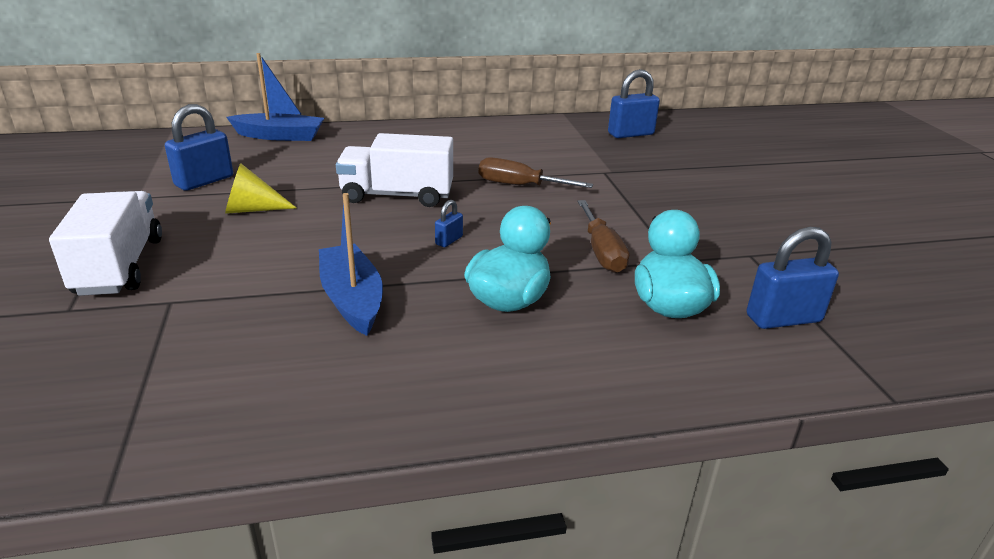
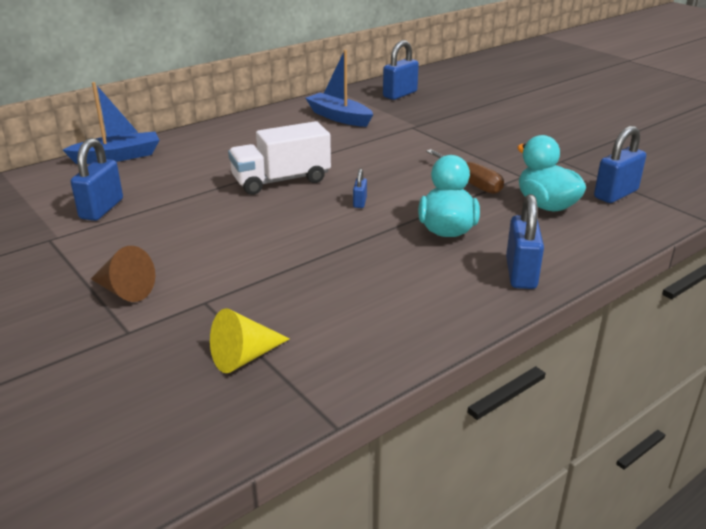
camera: 25 degrees left, 0 degrees up
white truck [49,191,162,296] -> brown cone [91,246,155,302]
yellow cone [225,163,296,214] -> yellow cone moved to [210,308,289,373]
blue boat [319,193,383,336] -> blue boat moved to [305,50,373,127]
brown screwdriver [479,157,593,188] -> none
none -> blue padlock [506,194,544,289]

